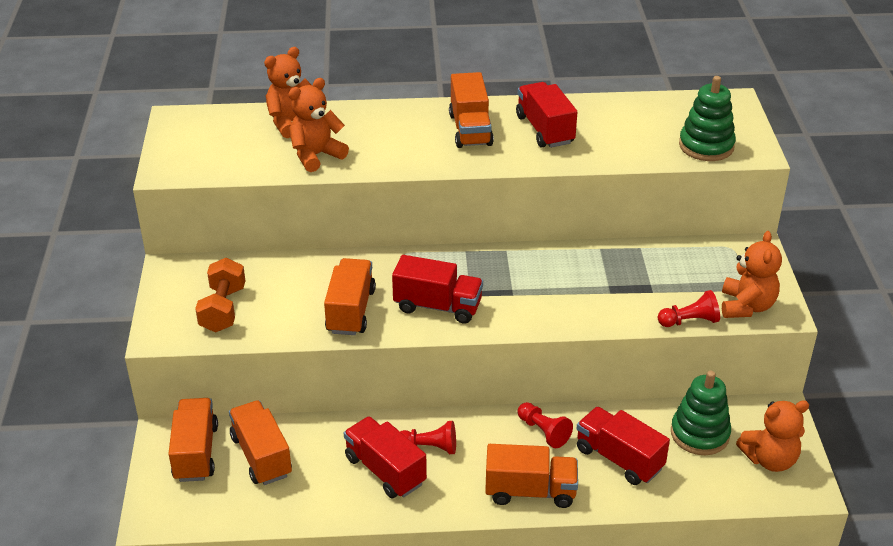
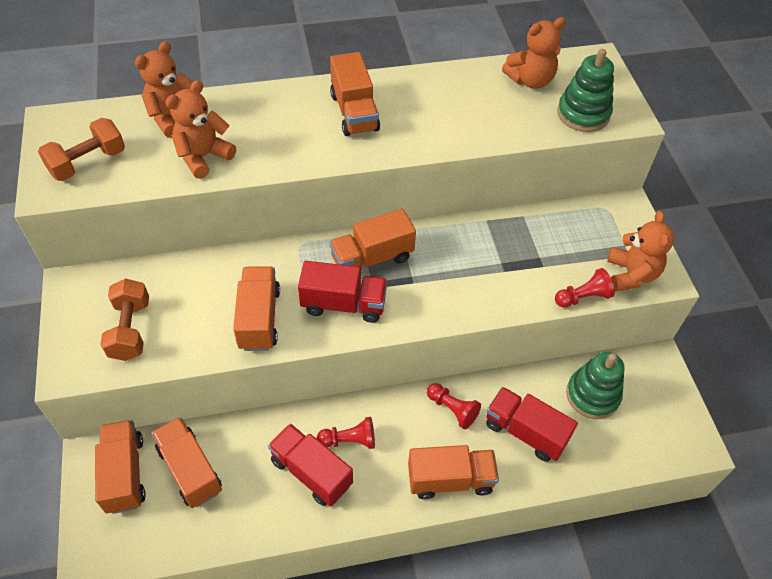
camera: 10 degrees left, 15 degrees up
red truck [516,82,577,148] -> none
orange teddy bear [736,400,809,472] -> orange teddy bear moved to [502,17,566,89]
none -> orange dumbbell [38,118,125,181]
none -> orange truck [329,209,416,268]

